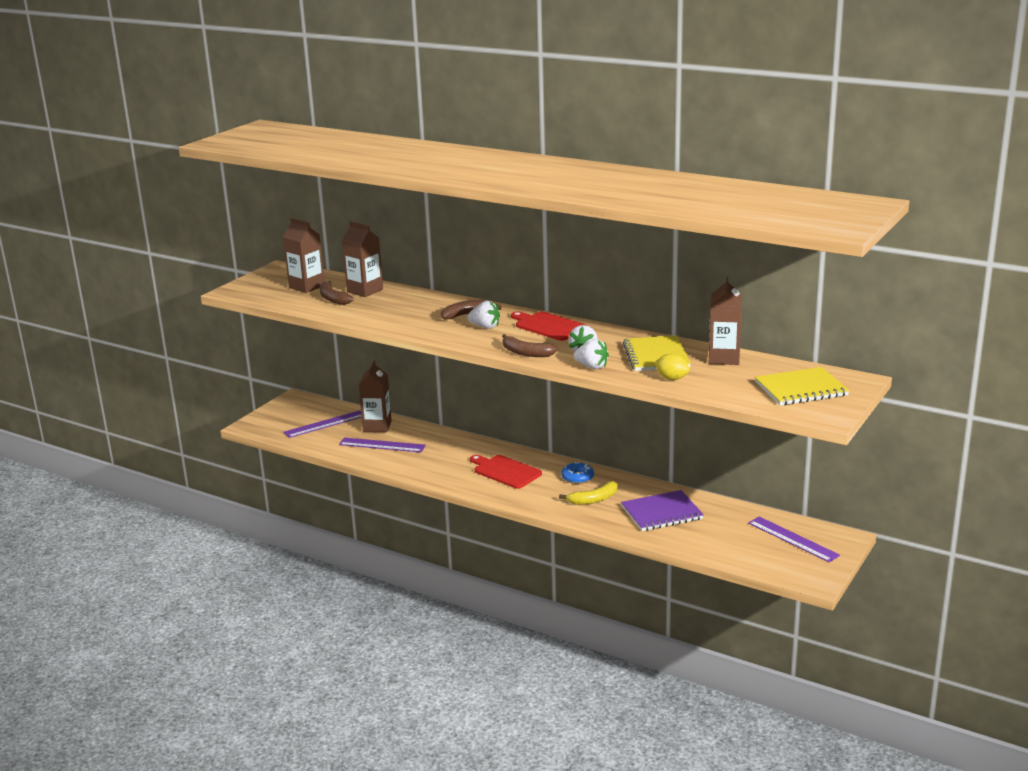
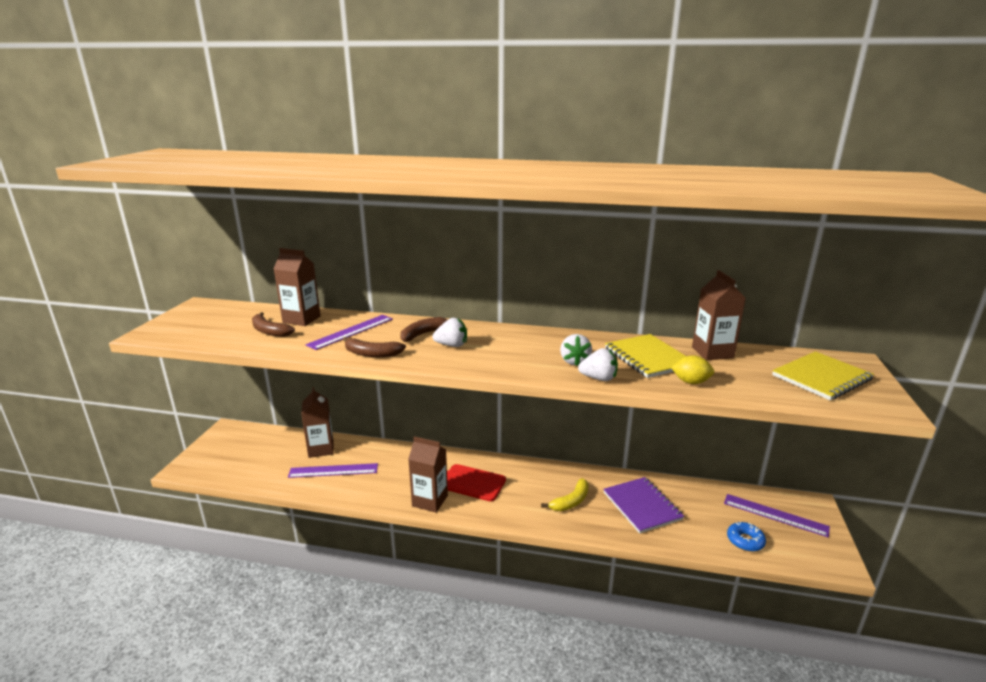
camera: 20 degrees left, 0 degrees up
brown carton [283,218,324,293] -> brown carton moved to [408,437,448,513]
purple ruler [284,410,362,438] -> purple ruler moved to [306,315,393,350]
brown banana [502,334,558,357] -> brown banana moved to [343,337,406,357]
red cutting board [511,311,587,341] -> none
blue donut [561,462,594,484] -> blue donut moved to [727,522,766,552]
purple notebook [621,490,704,531] -> purple notebook turned 75 degrees counterclockwise [603,477,684,533]

